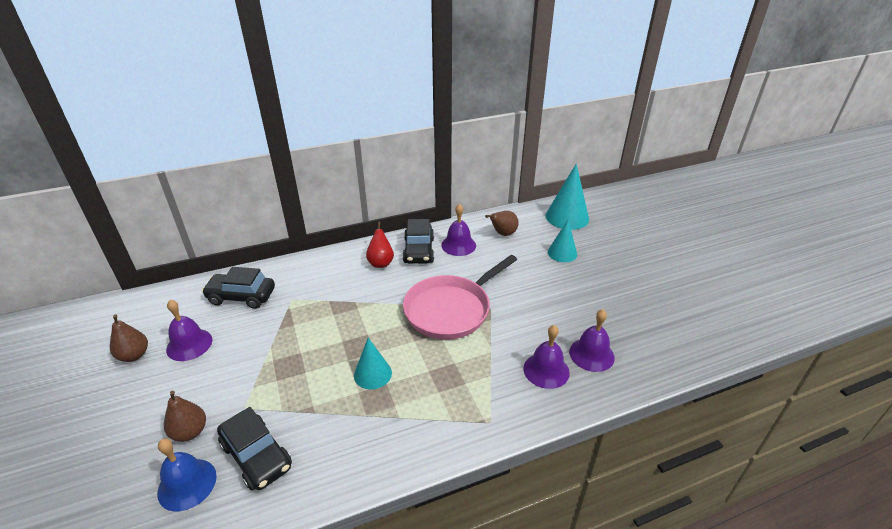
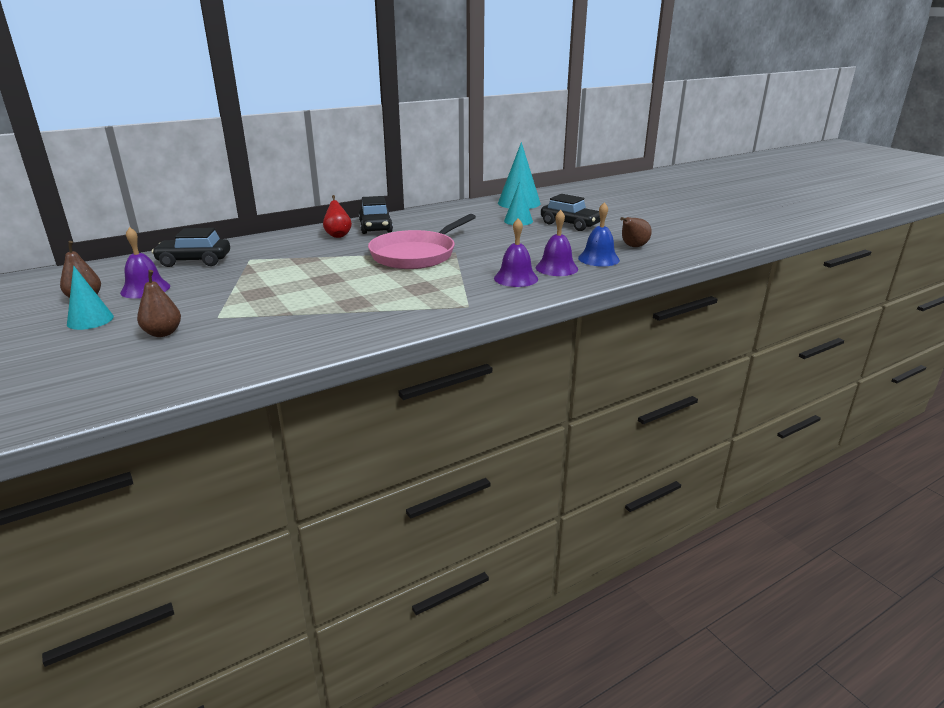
camera: 10 degrees left, 10 degrees down
blue bell [157,438,217,511] -> blue bell moved to [578,202,620,267]
black car [217,407,292,491] -> black car moved to [541,194,600,231]
turquoise cone [354,338,392,389] -> turquoise cone moved to [67,266,114,330]
purple bell [441,204,476,256] -> none
brown pear [485,211,519,236] -> brown pear moved to [620,217,652,247]

